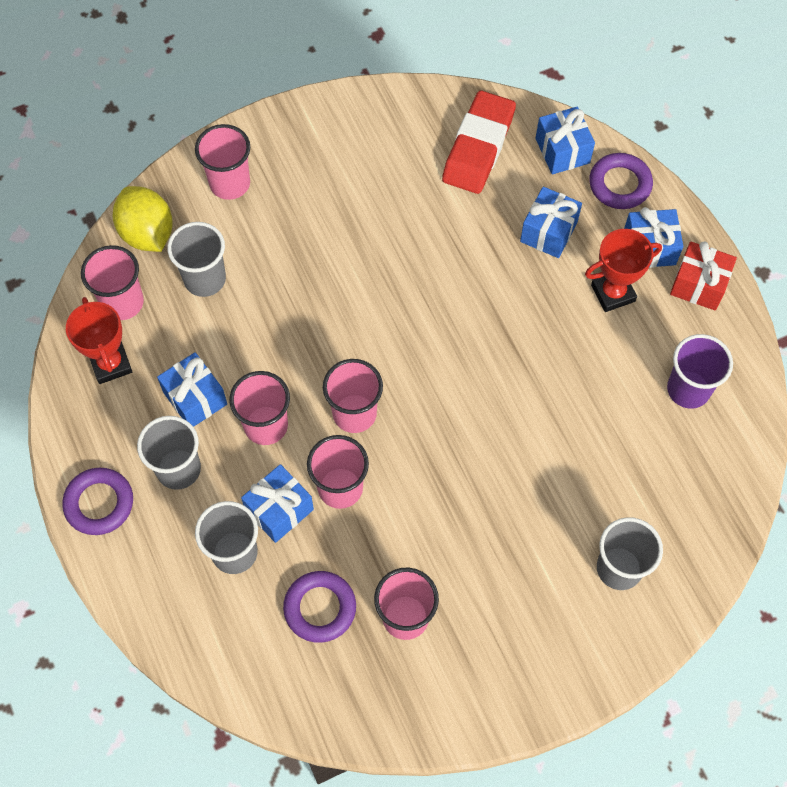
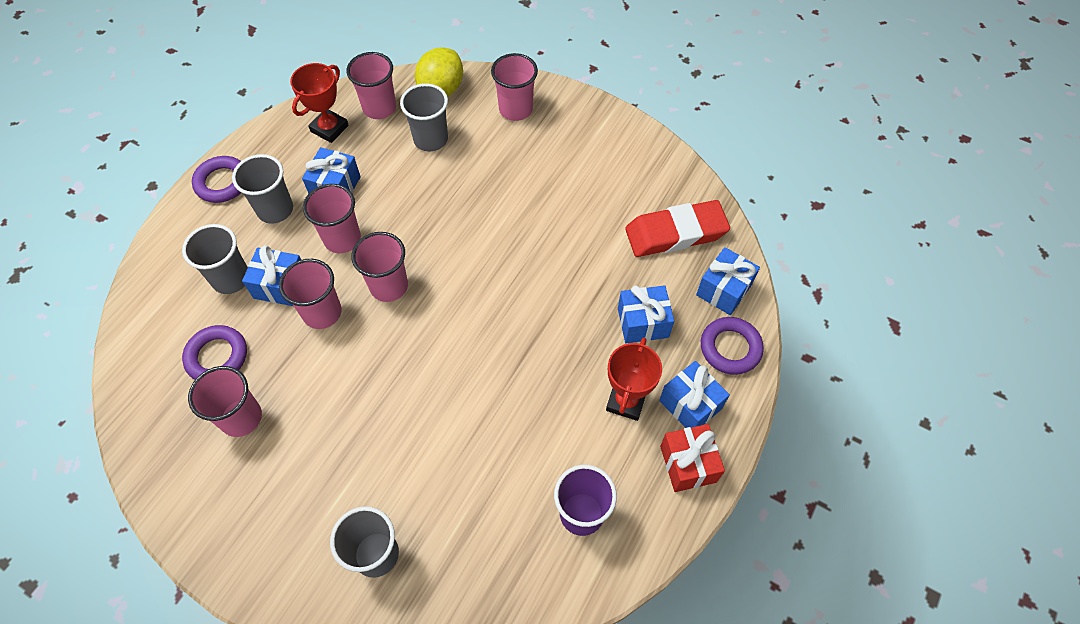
camera: 55 degrees right, 5 degrees down
red trophy [585,229,662,312] -> red trophy turned 75 degrees clockwise [606,338,662,421]

